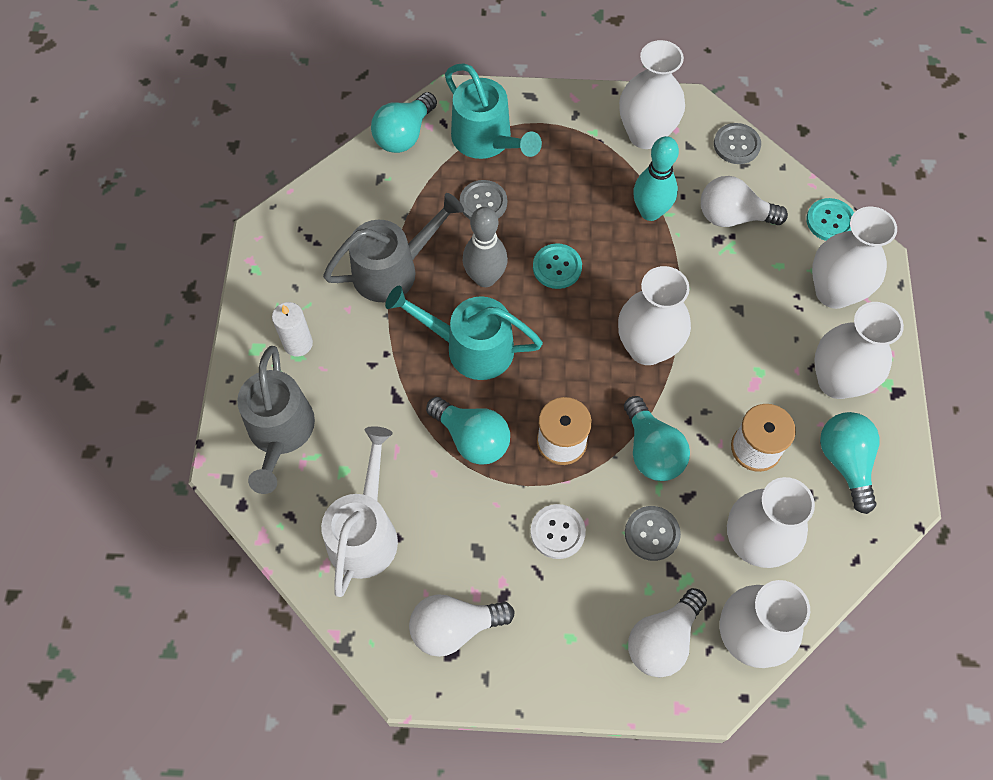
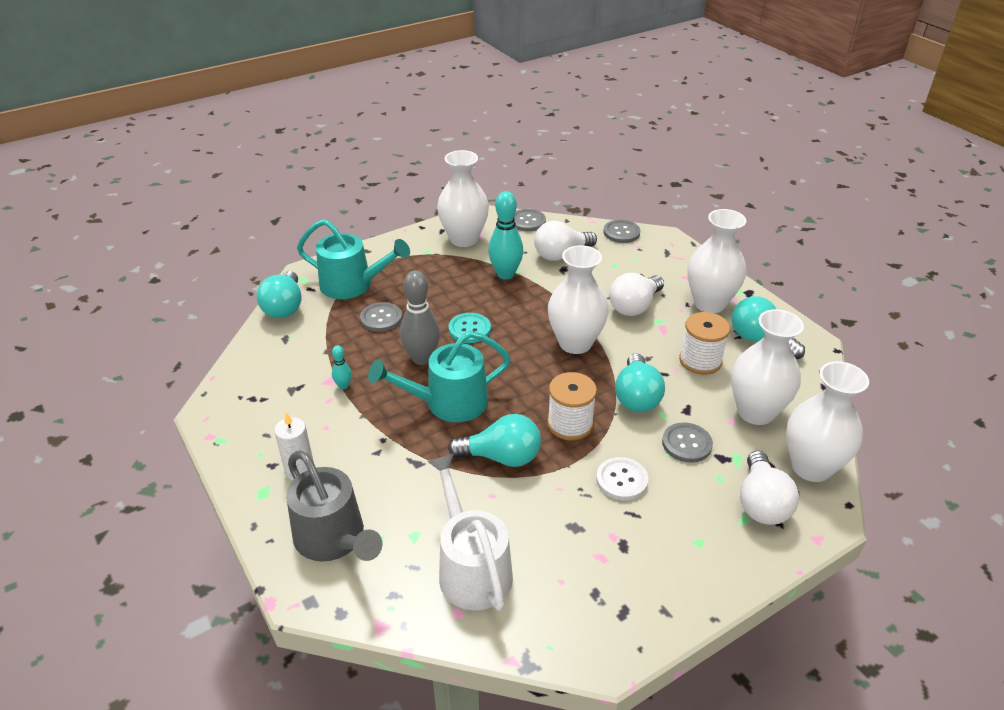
camera: 35 degrees left, 25 degrees down
grey watering can [323,193,464,302] -> turquoise bowling pin [332,345,352,390]
white light bulb [409,594,515,657] -> white light bulb moved to [609,273,664,316]
turquoise light bulb [624,396,690,481] -> turquoise light bulb turned 60 degrees clockwise [615,353,665,412]
turquoise button [806,198,854,241] -> grey button [603,220,640,243]
white vase [812,206,897,309] -> none

